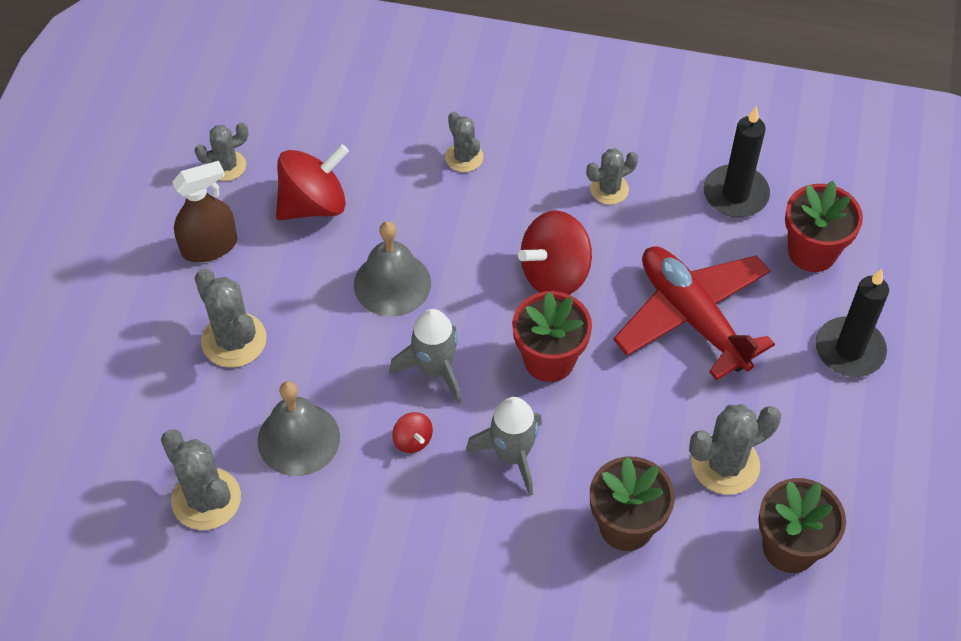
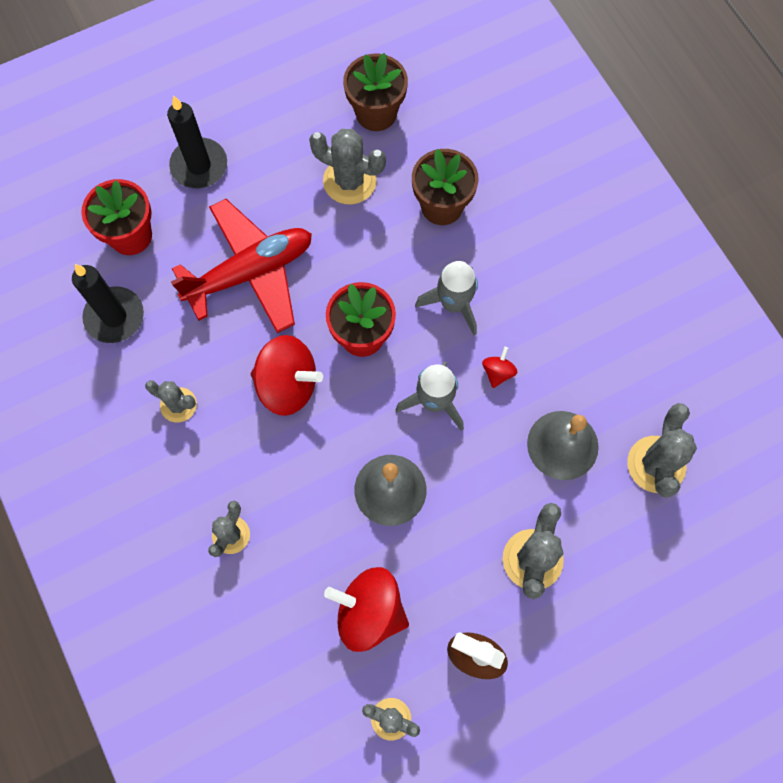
camera: 130 degrees left, 15 degrees up
red plane [613,246,775,381] -> red plane turned 135 degrees counterclockwise [171,199,312,333]

